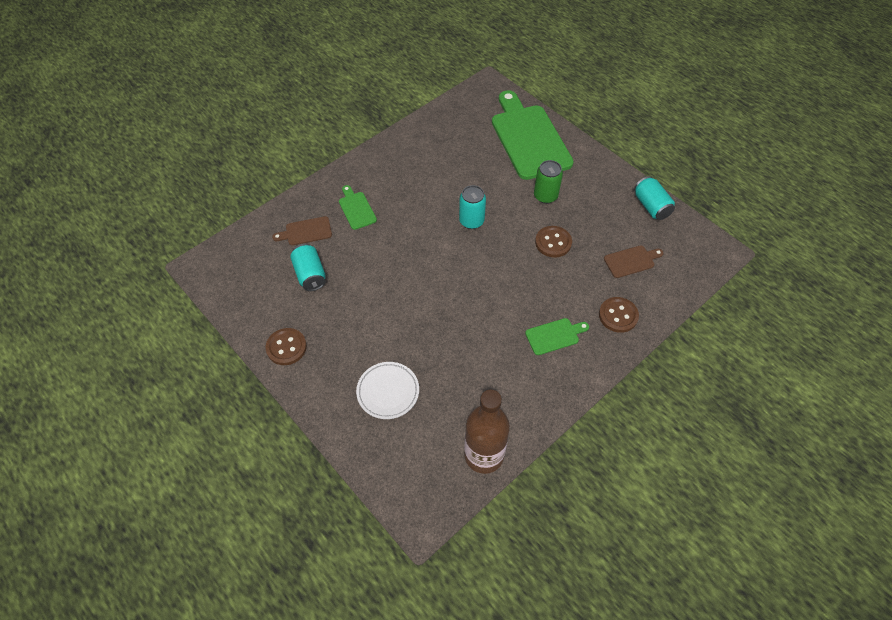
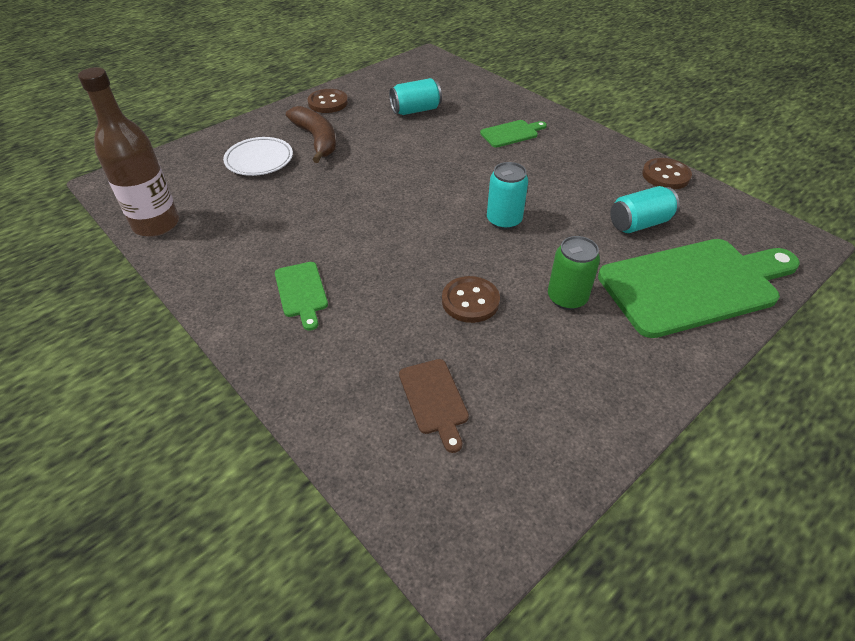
camera: 90 degrees right, 10 degrees down
brown cutting board [272,216,332,246] -> none
brown button [599,297,639,333] -> brown button moved to [642,158,692,189]
turquoise can [634,176,675,220] -> turquoise can moved to [610,186,680,233]
none -> brown banana [286,106,336,163]

